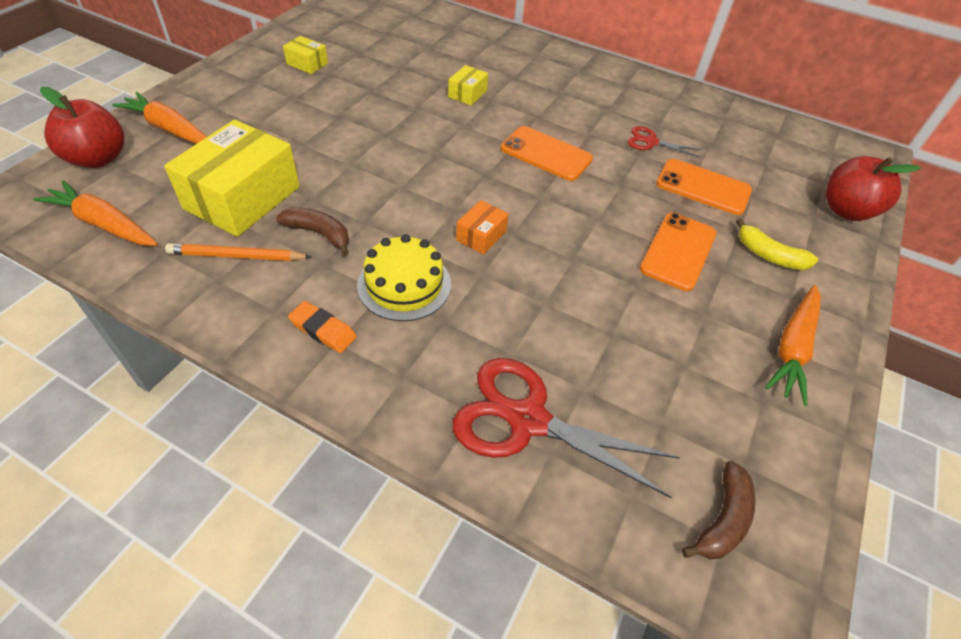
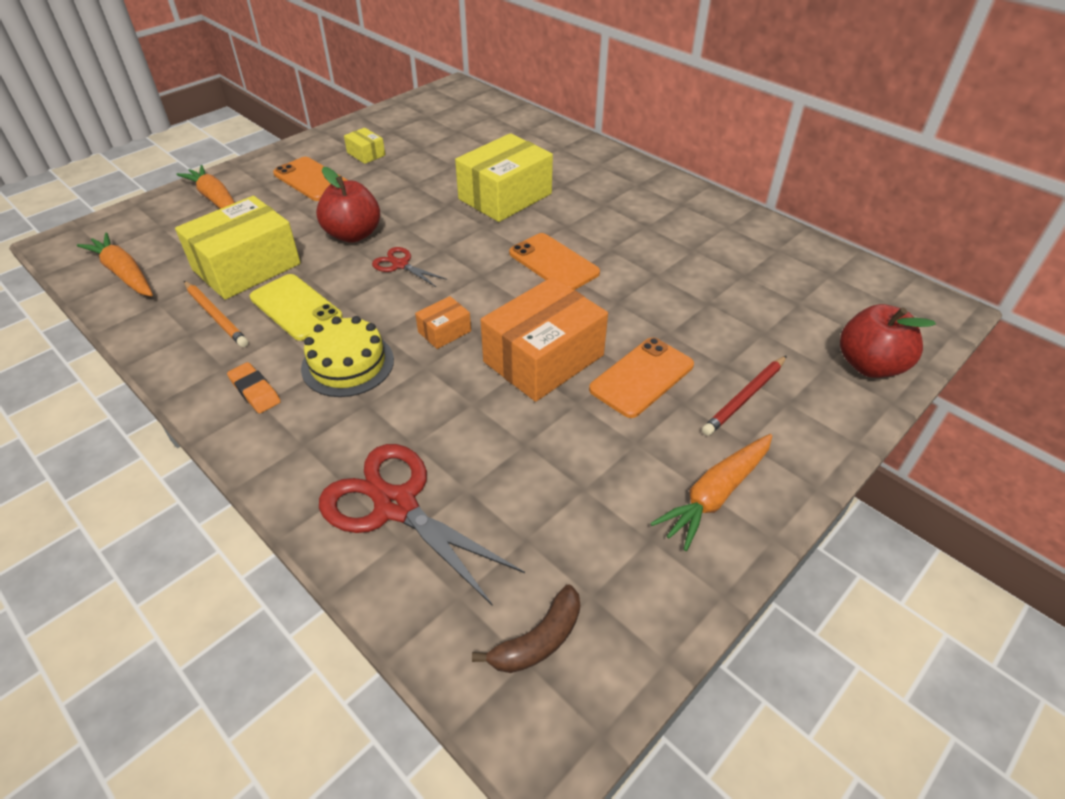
camera: 20 degrees right, 5 degrees down
red apple [40,87,124,168] -> red apple moved to [316,167,380,243]
orange pencil [165,243,311,261] -> orange pencil turned 150 degrees counterclockwise [184,281,248,347]
brown banana [276,208,349,256] -> yellow phone [250,274,343,341]
yellow box [448,65,488,105] -> yellow box [455,133,553,222], size x2.19
red scissors [628,126,702,158] -> red scissors moved to [372,247,447,287]
orange phone [656,159,752,215] -> orange phone moved to [273,157,348,201]
yellow banana [736,218,818,270] -> red pencil [702,356,787,436]
none -> orange box [481,277,608,402]

